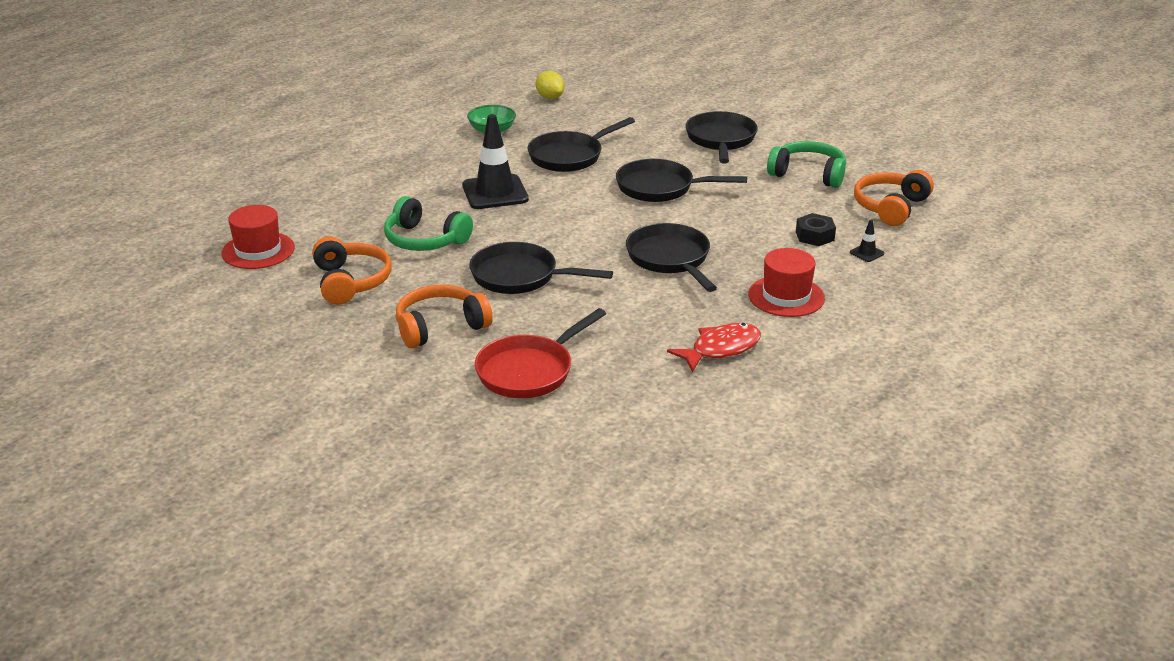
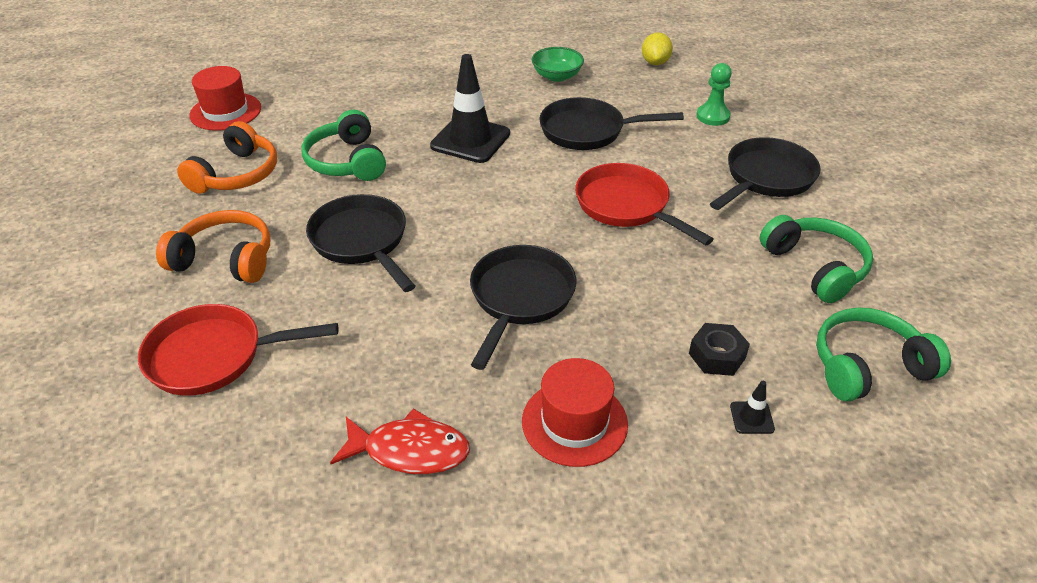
camera: 40 degrees right, 10 degrees up
black pan [616,159,747,202] -> red pan [575,163,714,245]
orange headphones [854,170,934,226] -> green headphones [816,307,951,401]
none -> green pawn [696,63,732,126]

